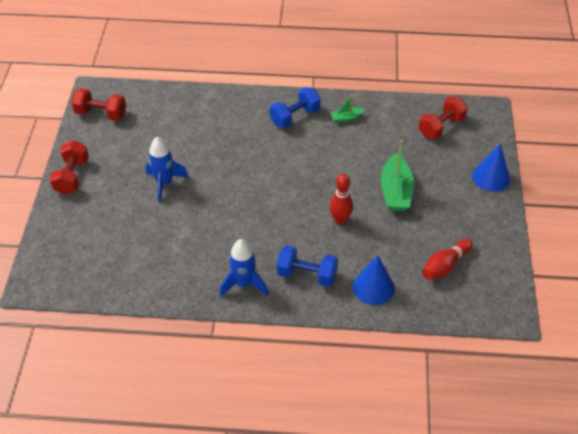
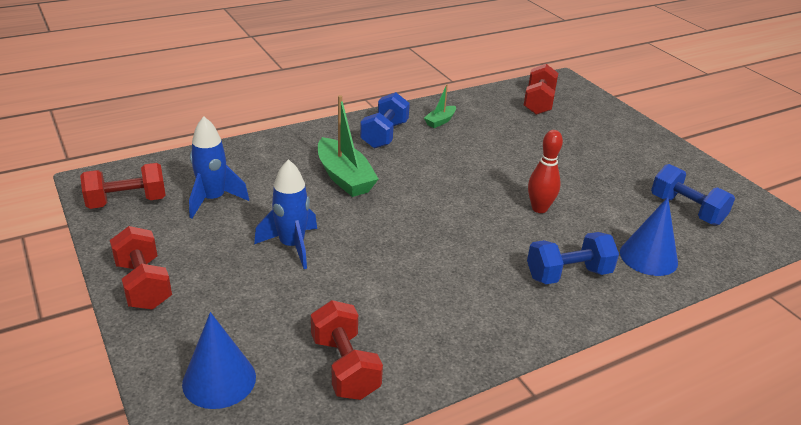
camera: 35 degrees left, 15 degrees down
blue rocket [220,239,268,297] -> blue rocket moved to [189,117,249,218]
green boat [381,140,414,211] -> green boat moved to [318,95,379,197]
red bowling pin [422,238,473,280] -> blue dumbbell [651,164,735,225]
blue cone [472,144,510,192] -> blue cone moved to [182,312,256,409]
none -> red dumbbell [311,300,383,400]

